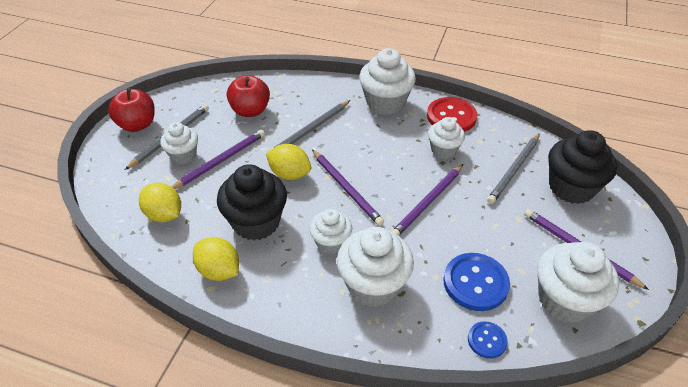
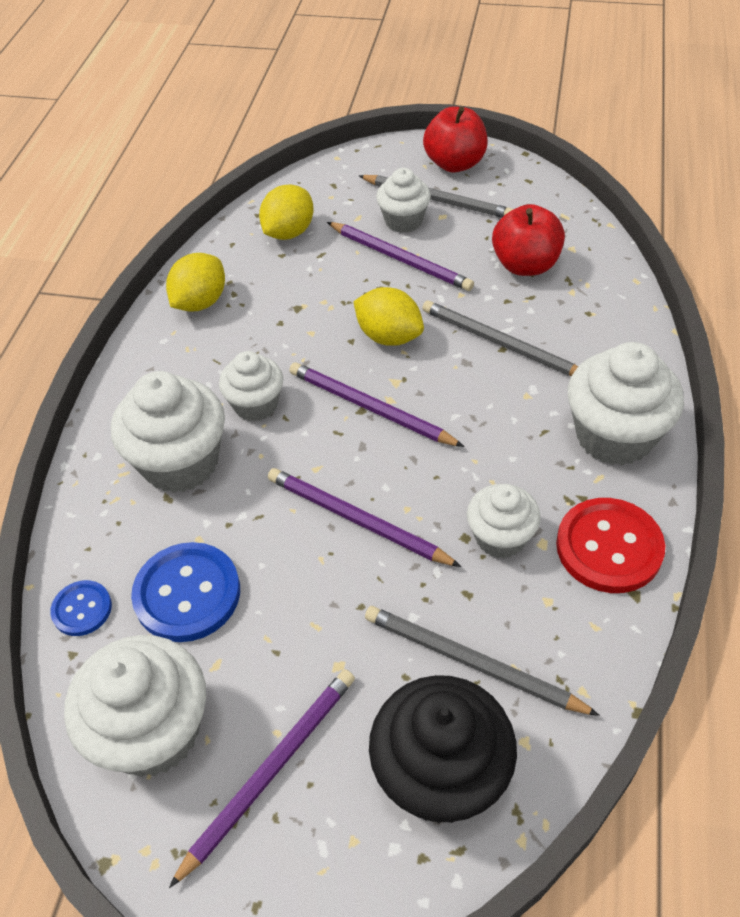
camera: 85 degrees right, 5 degrees up
black cupcake [217,164,287,240] -> none
yellow lemon [266,144,311,180] -> yellow lemon turned 75 degrees counterclockwise [353,287,424,346]
purple pencil [312,150,384,226] -> purple pencil turned 75 degrees clockwise [289,362,464,447]

